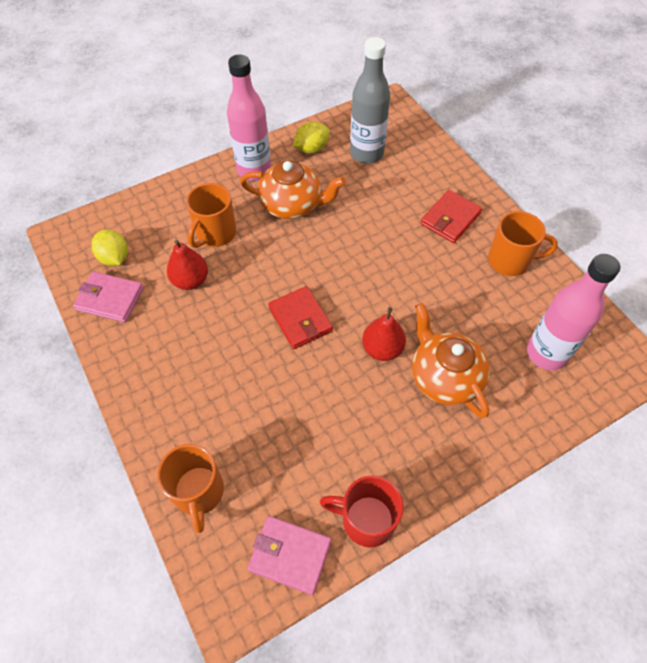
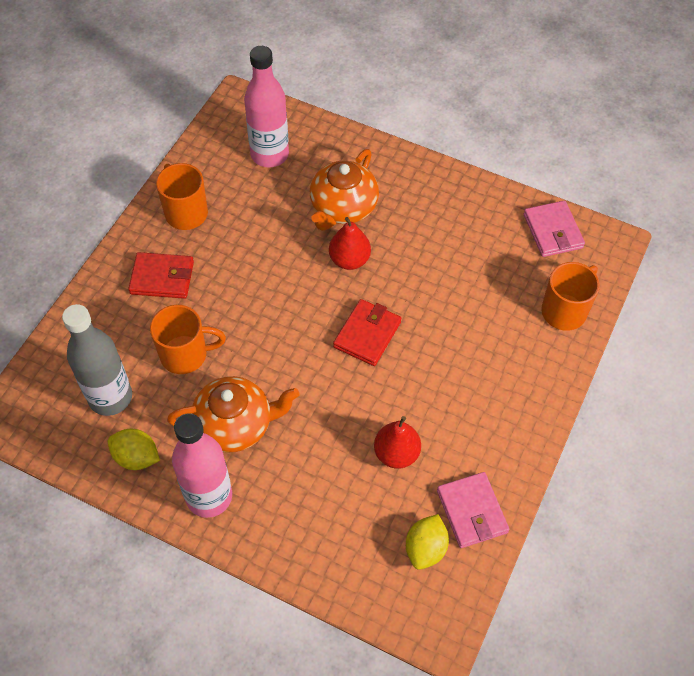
camera: 125 degrees left, 0 degrees up
orange mug [186,183,236,248] -> orange mug moved to [150,305,226,374]
orange teapot [240,161,345,219] -> orange teapot turned 105 degrees clockwise [167,376,300,452]
red mug [320,475,404,548] -> none

